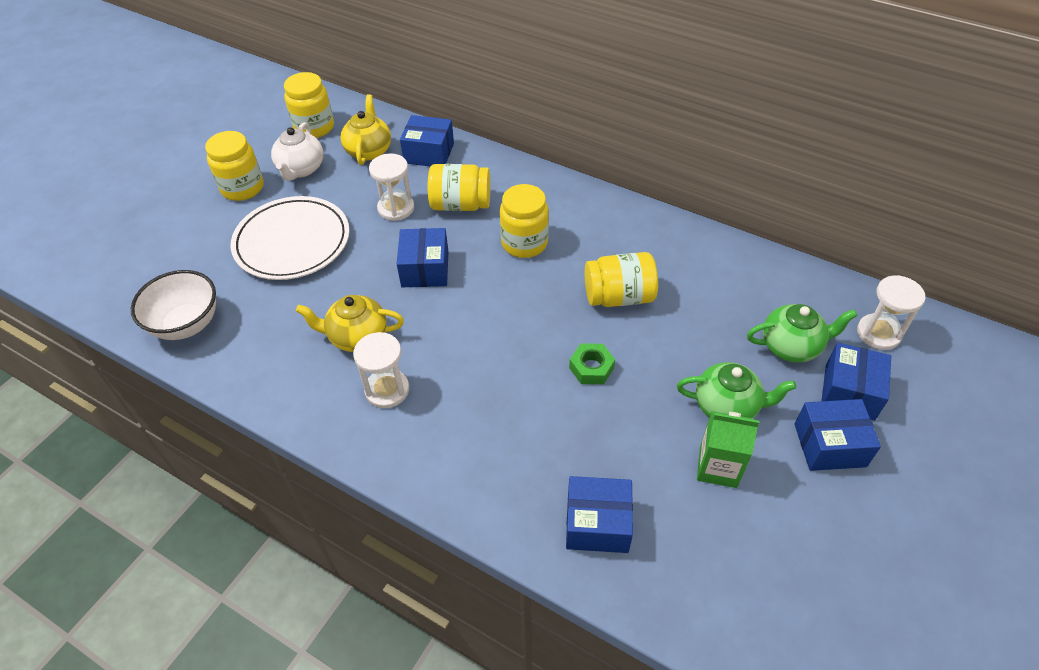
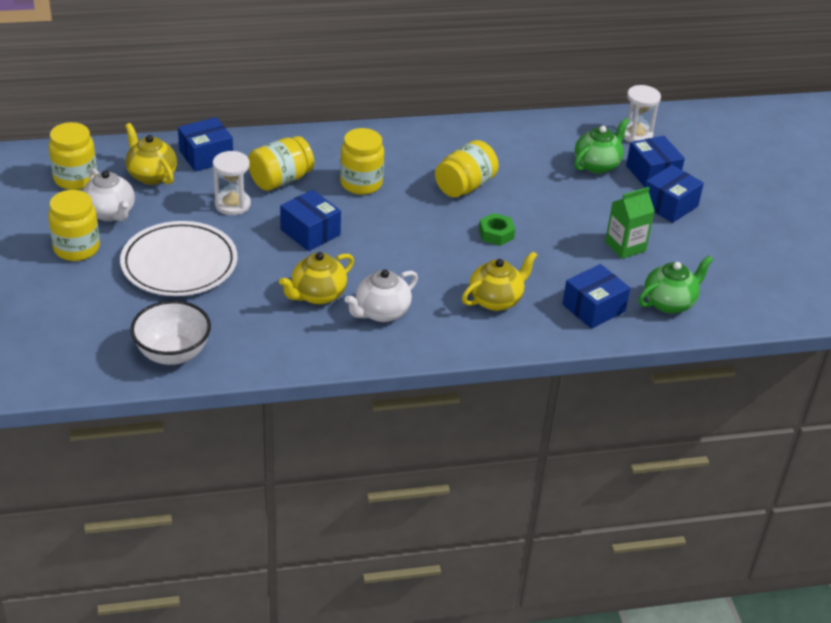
camera: 45 degrees left, 10 degrees down
white hourglass [353,332,409,408] -> white teapot [344,269,418,322]
green teapot [677,362,796,418] -> green teapot moved to [638,255,713,313]
none -> yellow teapot [462,251,538,311]

